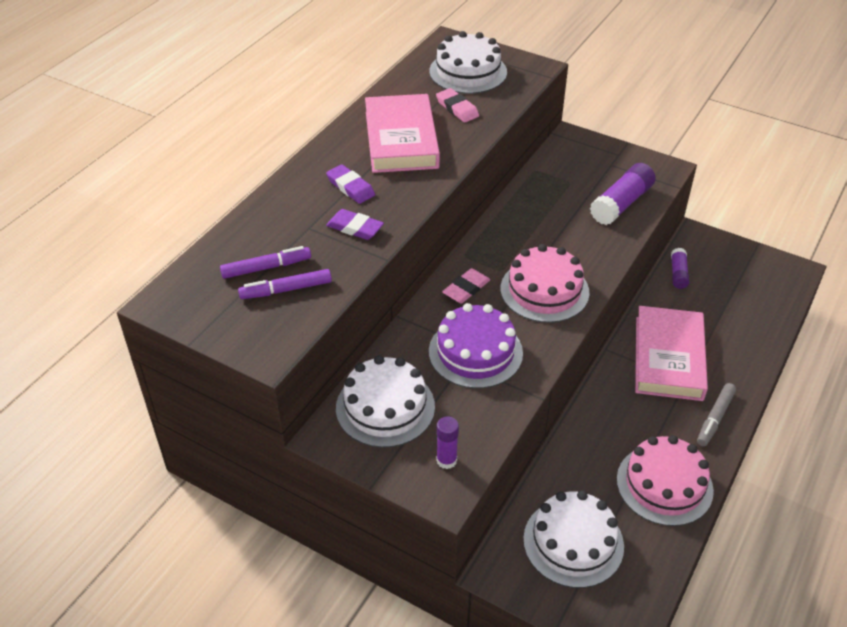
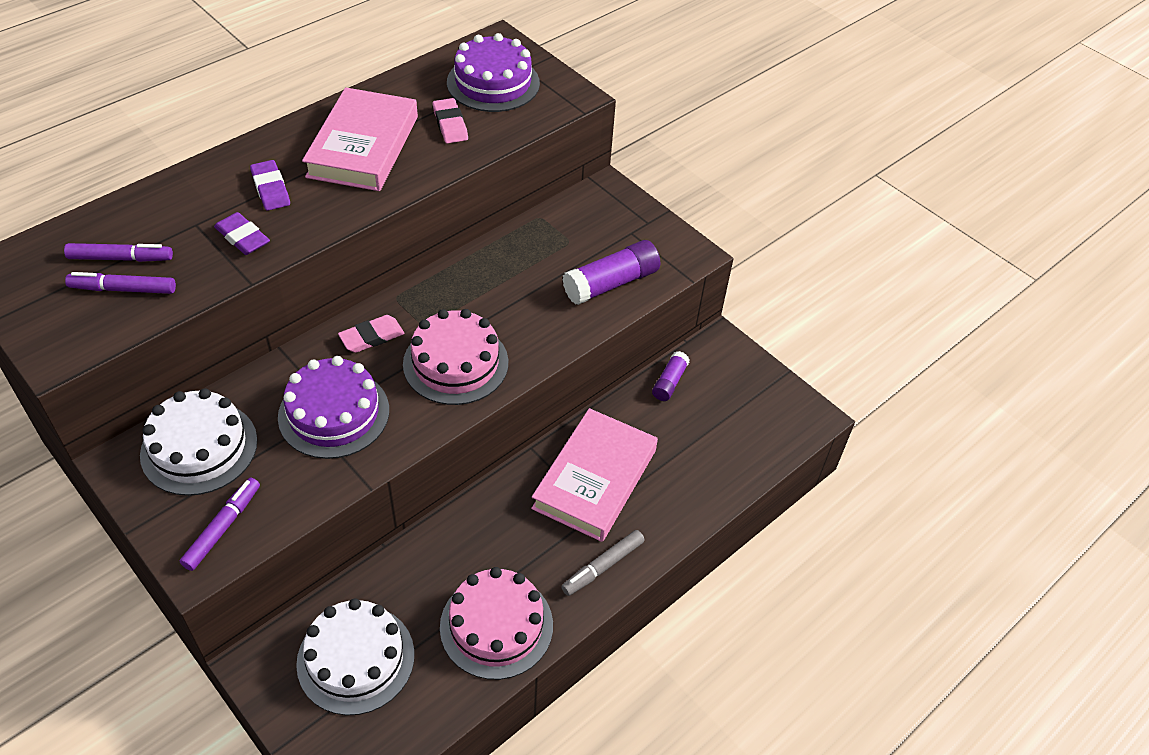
camera: 15 degrees right, 5 degrees up
white cake [429,31,507,94] -> purple cake [447,33,540,112]
purple glue stick [436,416,459,469] -> purple marker [180,478,260,571]

